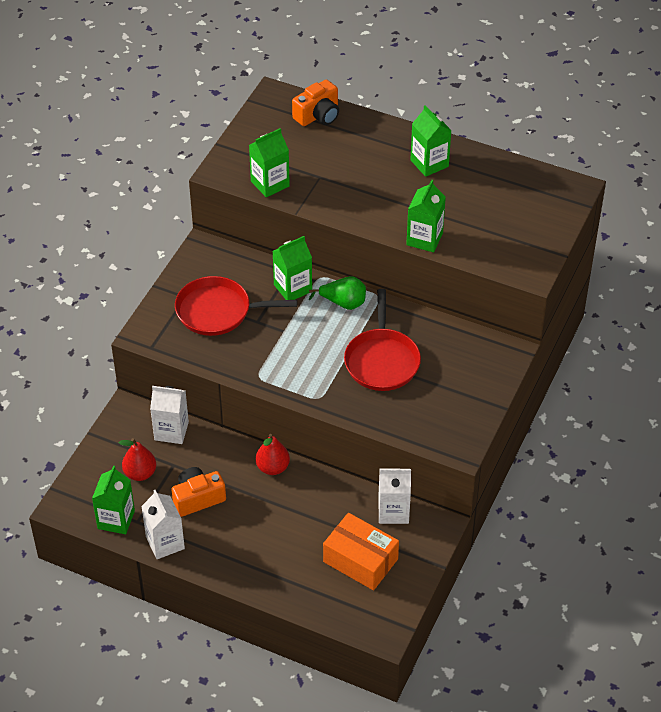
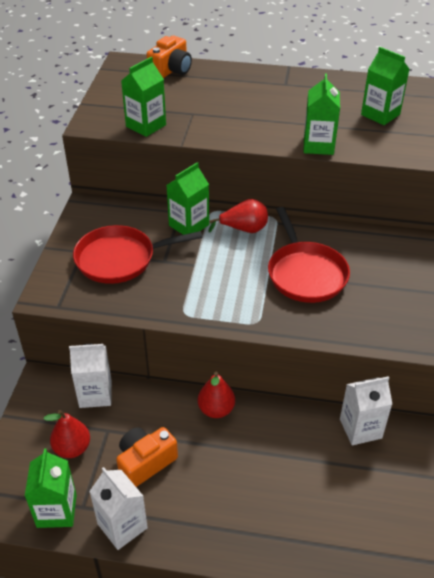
camera: 15 degrees left, 5 degrees down
green pear [309,276,366,310] -> red pear [209,199,268,233]
orange box [323,513,399,590] -> none
green carton [410,105,452,177] -> green carton moved to [361,47,409,125]

